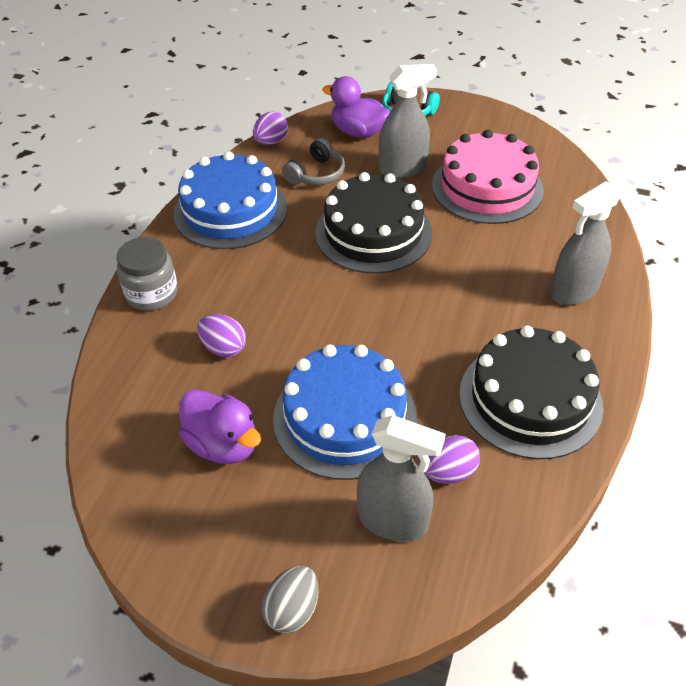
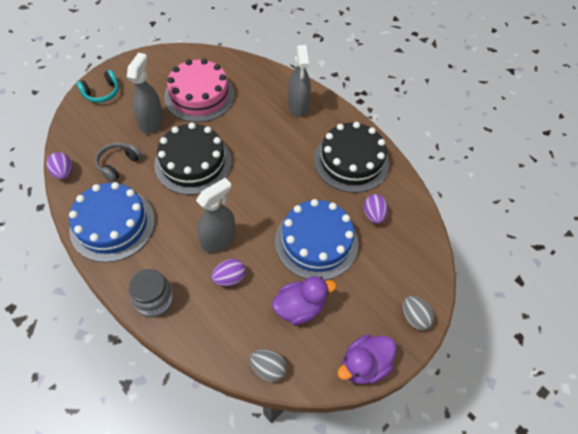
camera: 65 degrees left, 10 degrees up
grey headphones [282,138,345,185] -> grey headphones turned 120 degrees counterclockwise [95,143,142,182]
purple duck [322,76,390,138] -> purple duck moved to [337,334,397,384]
grey spray bottle [357,415,445,542] -> grey spray bottle moved to [196,178,236,253]
none -> grey egg [250,349,287,382]

